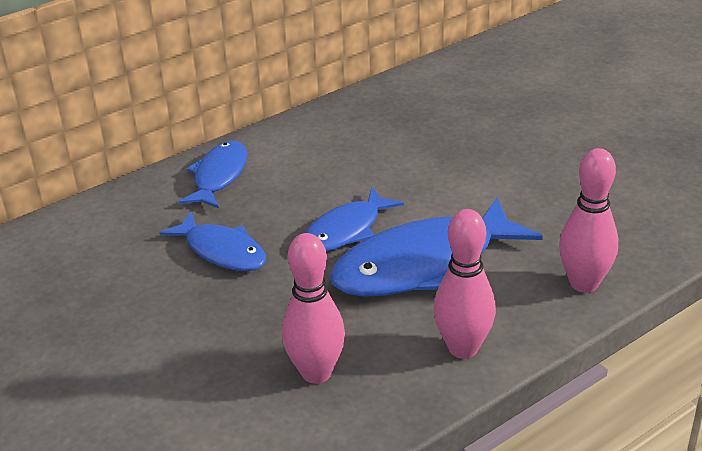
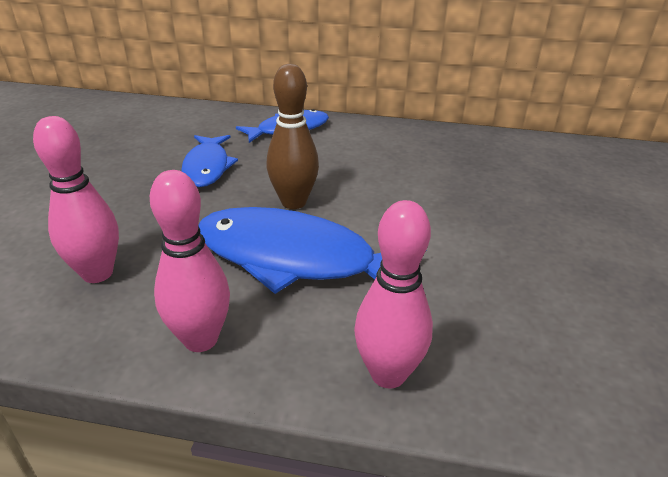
camera: 45 degrees right, 0 degrees up
blue fish [305,187,404,252] -> brown bowling pin [266,64,319,209]

